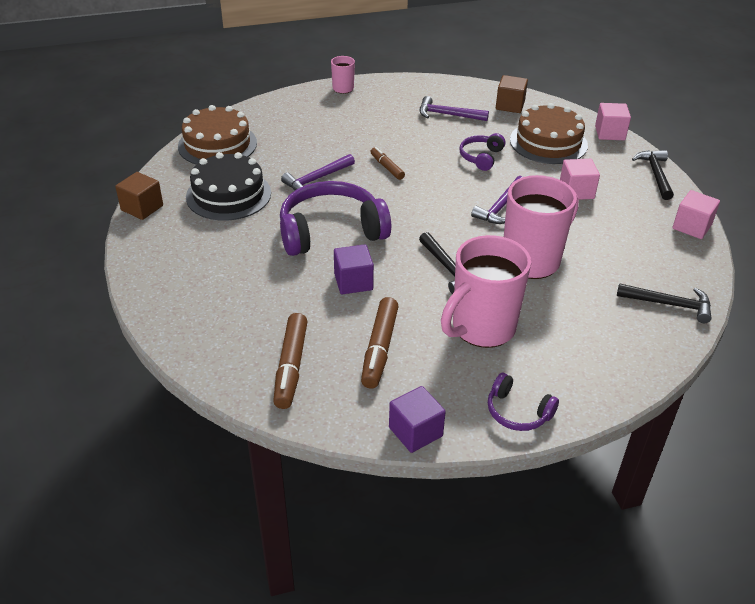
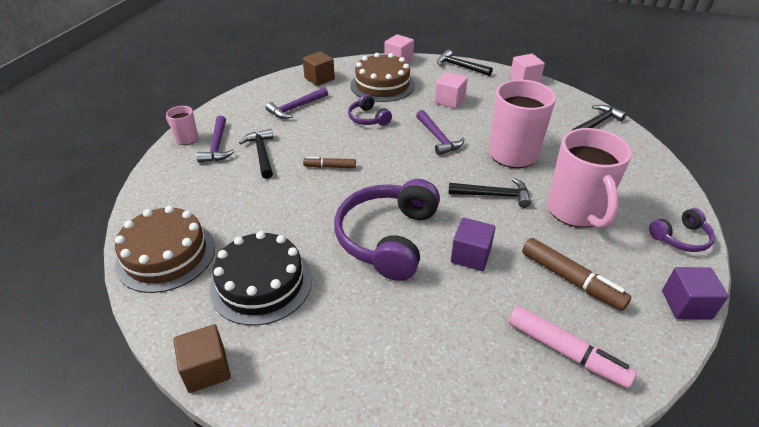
camera: 55 degrees left, 0 degrees up
brown marker [273,313,308,409] -> pink marker [509,306,637,388]
purple hammer [281,154,355,190] -> purple hammer moved to [196,116,235,163]
none -> black hammer [239,129,273,179]

